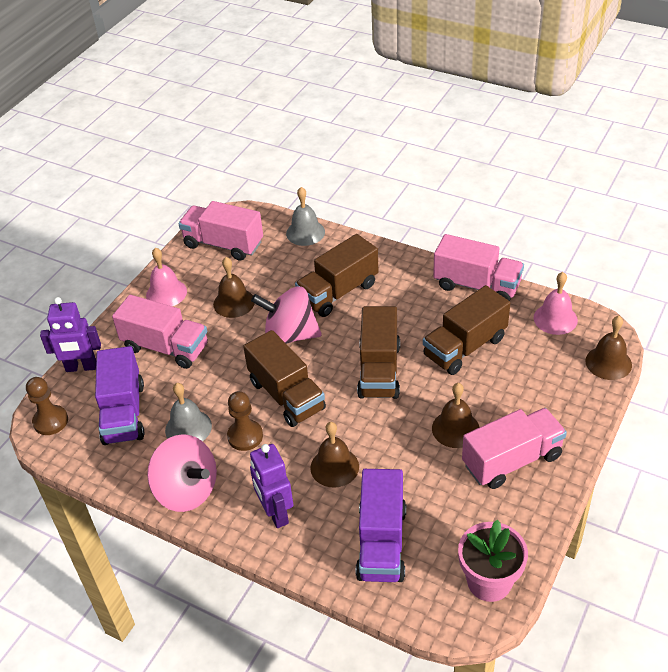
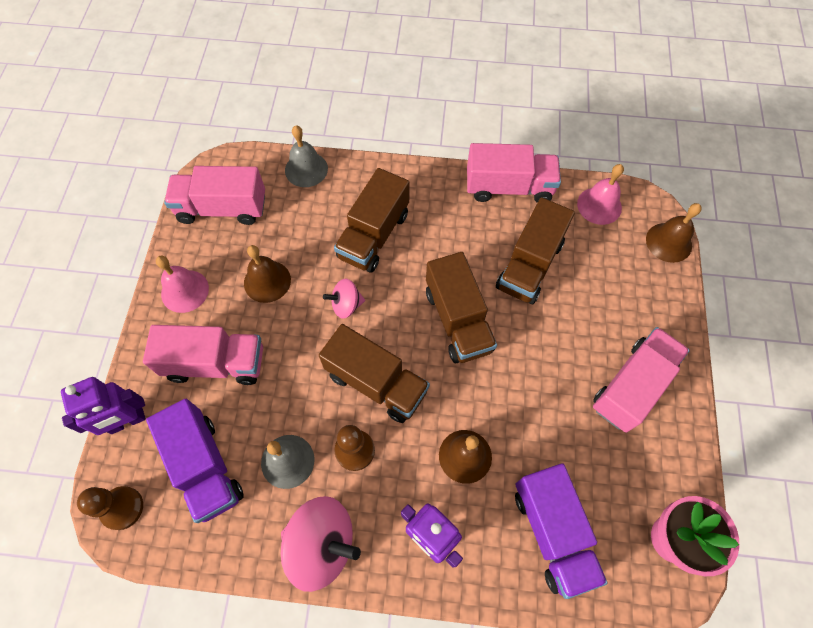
camera: 25 degrees left, 20 degrees up
pink spinning top [251,286,322,344] -> pink spinning top [323,279,365,319], size x0.54
brown bell [432,383,480,448] -> none

